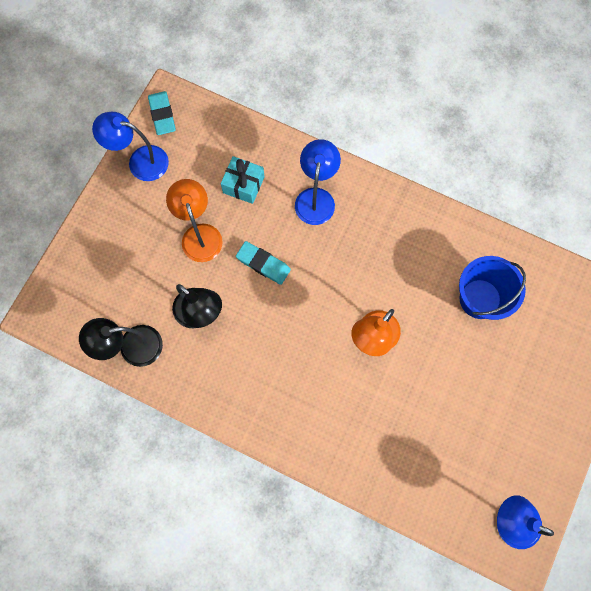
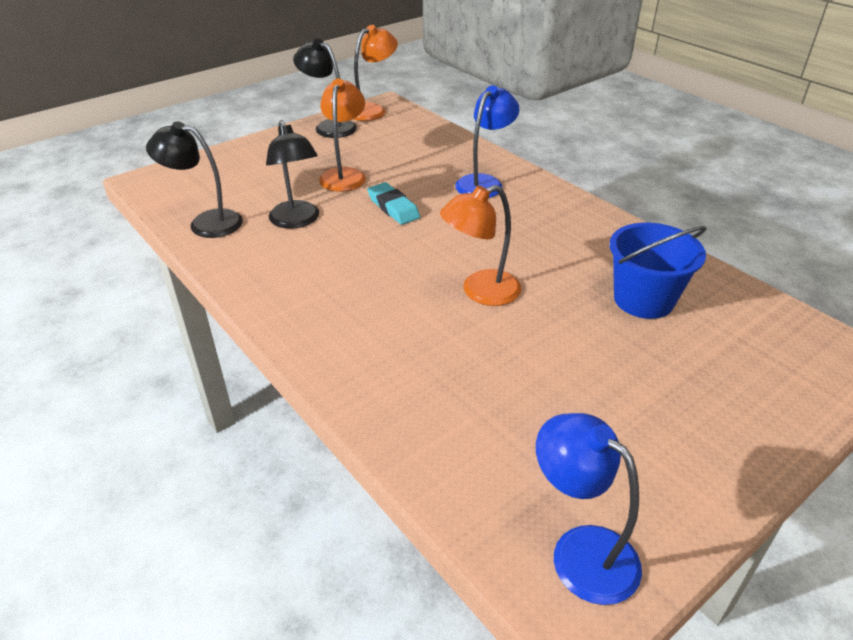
camera: 25 degrees right, 35 degrees down
blue lamp [92,112,169,181] -> black lamp [293,39,357,138]
turquoise eraser [148,91,176,135] -> orange lamp [354,25,398,121]
turquoise gift [221,156,264,204] -> none

